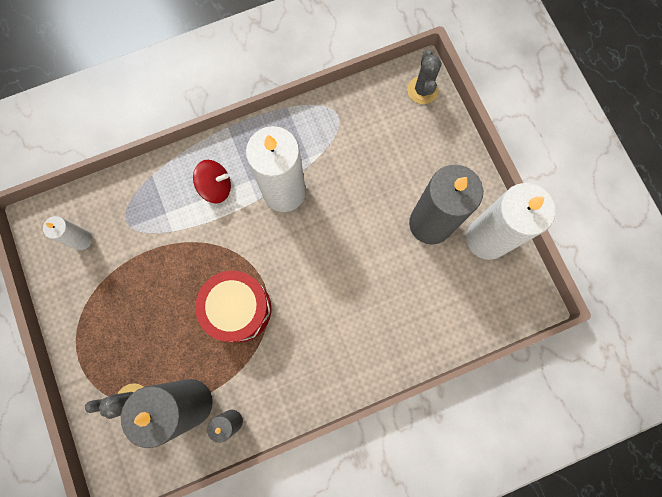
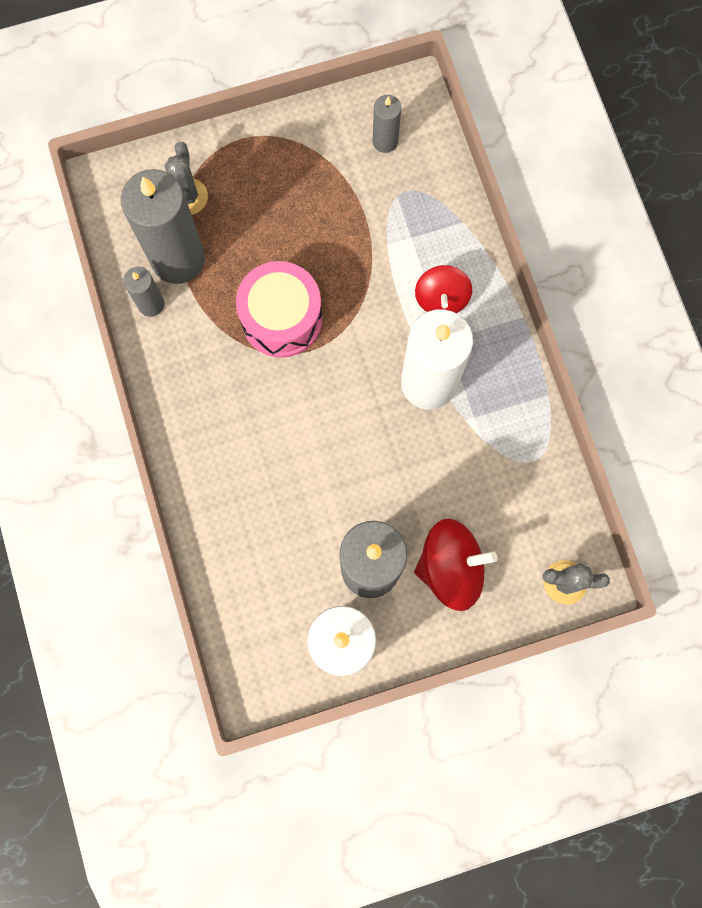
camera: 95 degrees right, 0 degrees up
white candle [43,216,92,250] -> grey candle [372,95,401,153]
red drum [195,271,271,343] -> pink drum [236,261,322,358]
none -> red spinning top [414,519,497,611]

